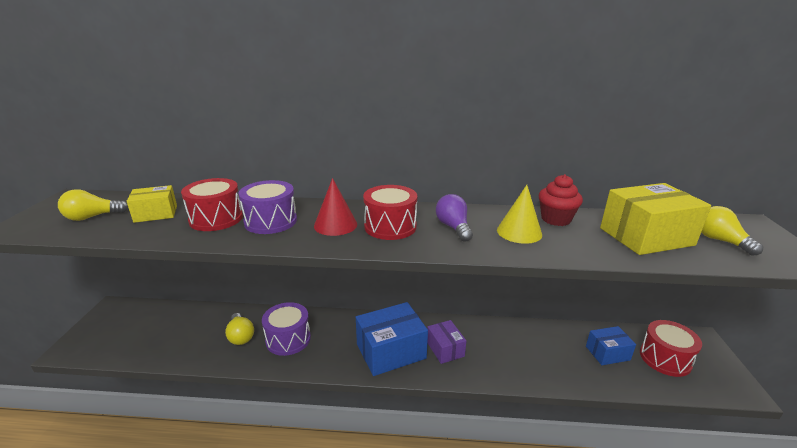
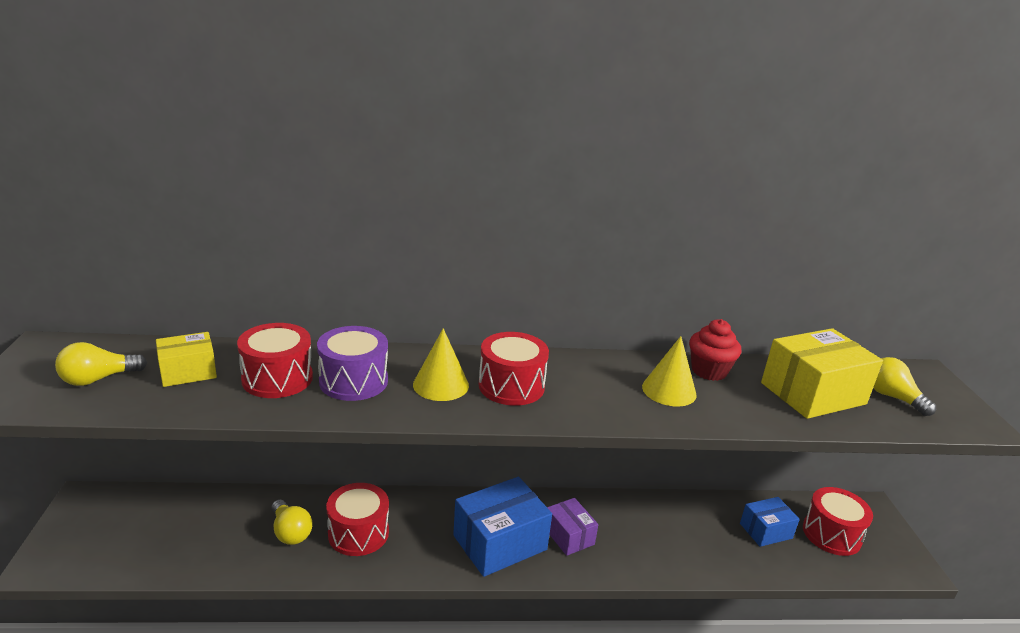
camera: 10 degrees left, 0 degrees up
purple drum [262,302,311,356] -> red drum [326,483,389,556]
red cone [314,178,357,236] -> yellow cone [413,328,469,401]
purple light bulb [436,194,473,242] -> none

